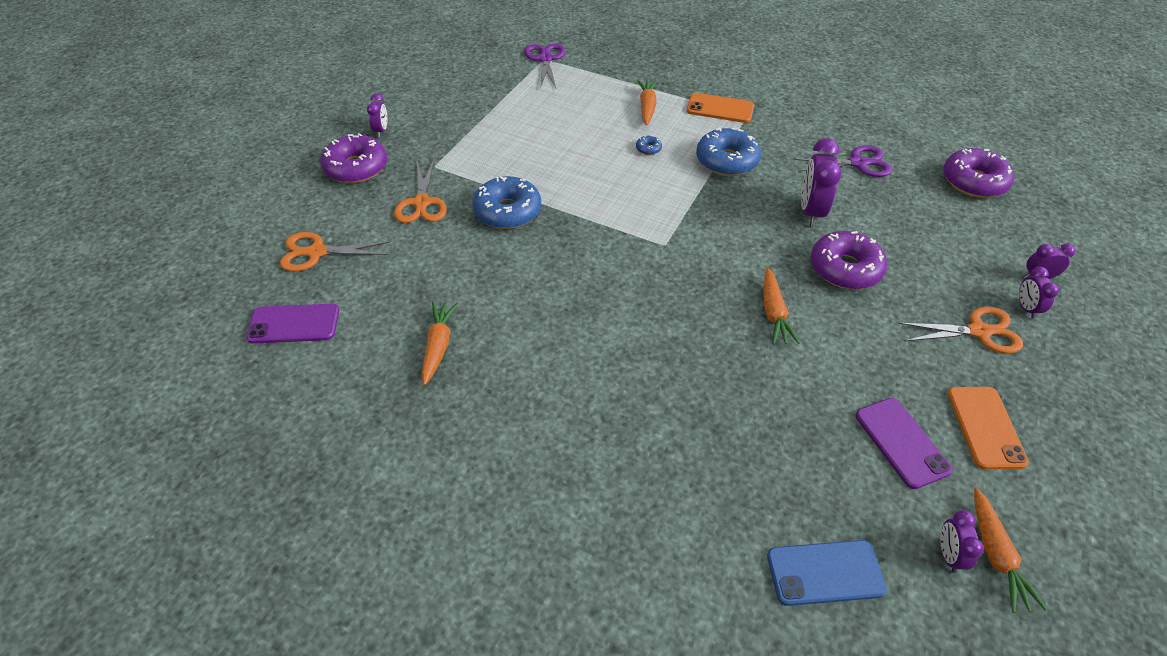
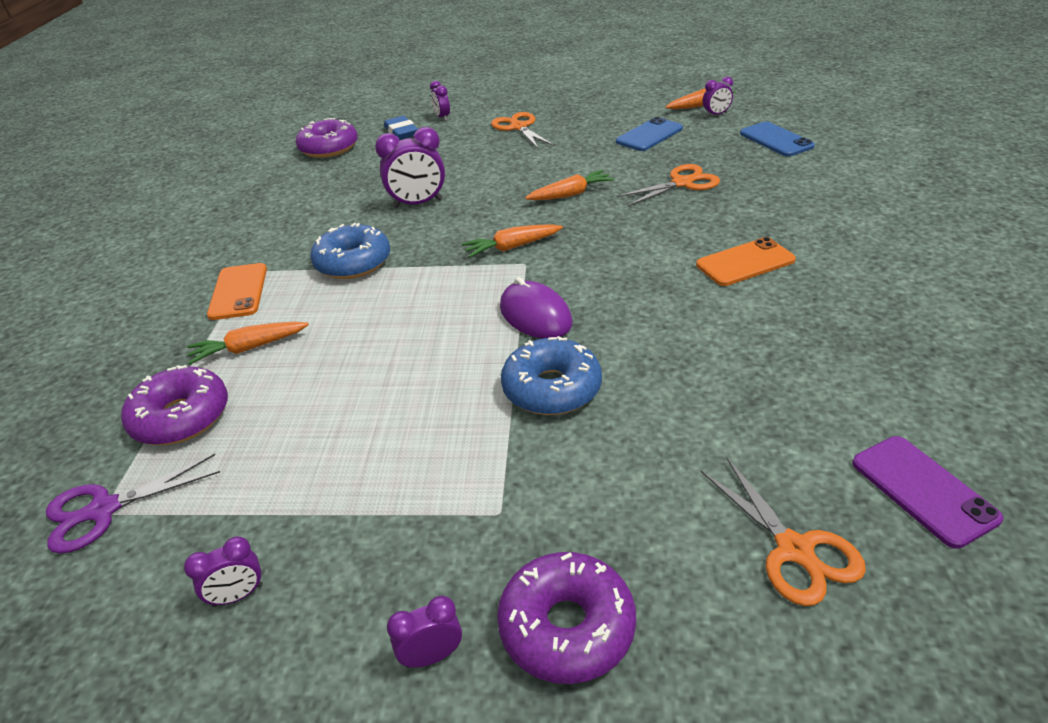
camera: 110 degrees left, 10 degrees down
orange scissors [394,158,447,223] -> orange scissors moved to [617,164,720,206]
orange carrot [421,301,458,385] -> orange carrot moved to [462,224,563,257]
blue donut [636,135,662,155] -> none
purple scissors [794,145,892,177] -> none
purple donut [811,231,887,289] -> purple donut moved to [121,365,228,445]
purple phone [855,398,953,489] -> blue phone [616,117,683,151]
orange phone [947,387,1029,469] -> orange phone moved to [696,237,796,286]
purple clock [1019,267,1059,319] -> purple clock moved to [184,536,263,607]
none -> blue eraser [384,116,418,140]
none -> purple mouse [500,277,572,339]

